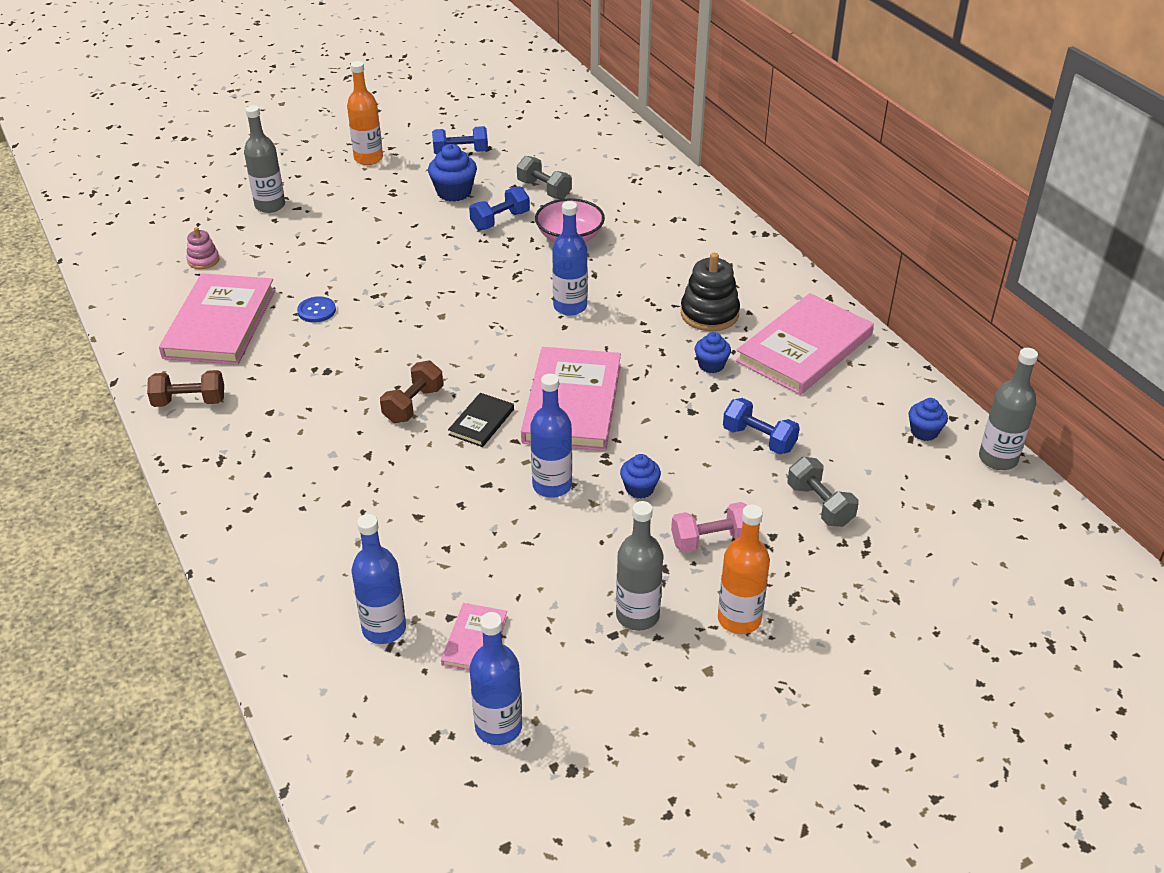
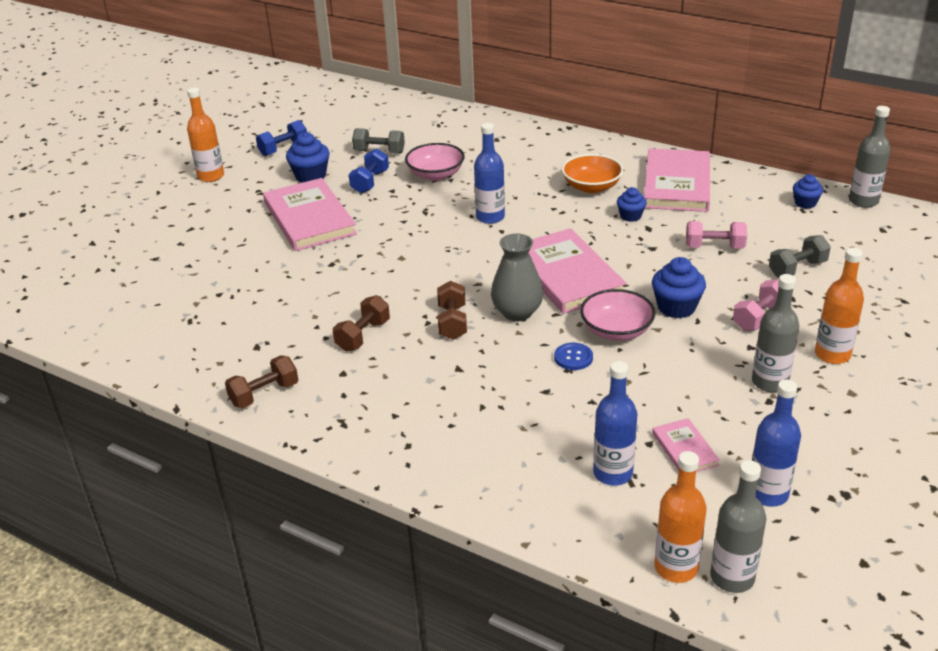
camera: 30 degrees left, 5 degrees down
pink book [159,273,275,365] -> pink book moved to [263,178,357,251]
pink stacking toy [186,227,220,269] -> none
grey bottle [244,105,285,213] -> grey bottle moved to [710,460,766,593]
blue button [297,296,336,323] -> blue button moved to [554,343,593,370]
black book [448,393,514,447] -> grey vase [491,234,543,321]
blue bottle [530,374,572,498] -> pink bowl [580,289,656,341]
blue cupcake [620,454,661,499] -> blue cupcake [652,257,706,318], size x1.58
black stacking toy [681,253,740,331] -> orange bowl [562,154,623,193]
blue dumbbell [723,398,800,455] -> pink dumbbell [686,221,747,249]
grey dumbbell [787,457,858,527] -> grey dumbbell turned 60 degrees counterclockwise [769,235,831,277]
none -> brown dumbbell [333,295,390,351]
none -> orange bottle [654,451,707,583]

